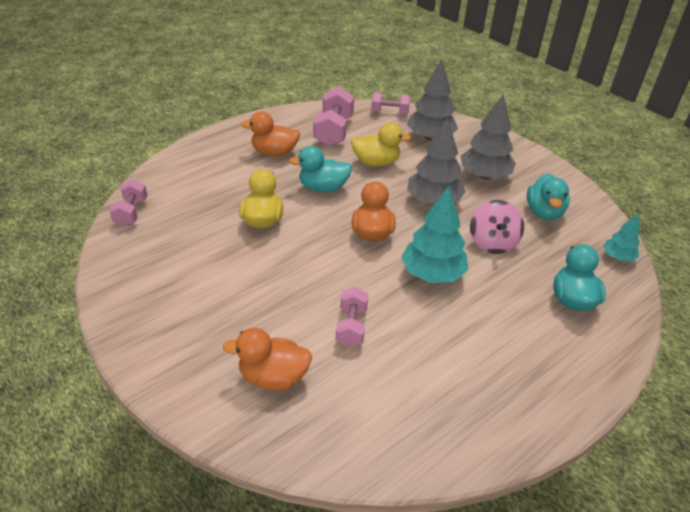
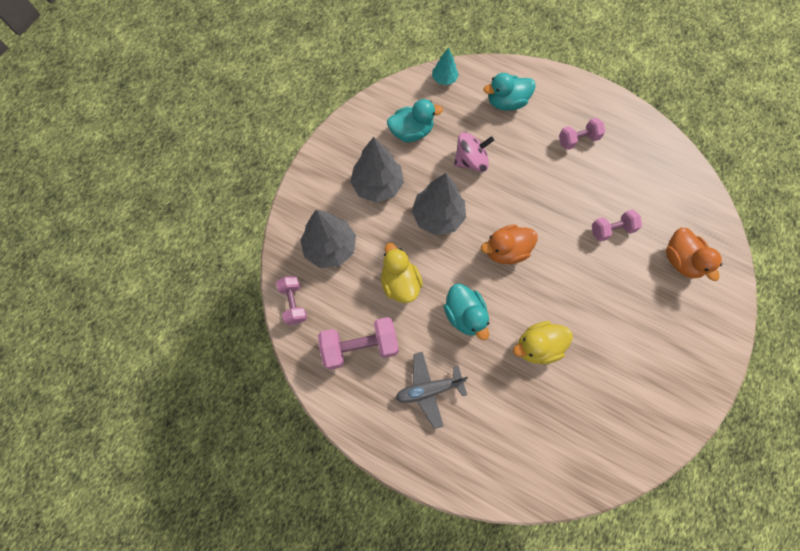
camera: 110 degrees left, 30 degrees up
pink dumbbell [109,179,148,226] -> pink dumbbell moved to [559,118,605,150]
orange duck [241,111,300,156] -> grey plane [395,352,468,429]
turquoise tree [401,186,468,283] -> none

